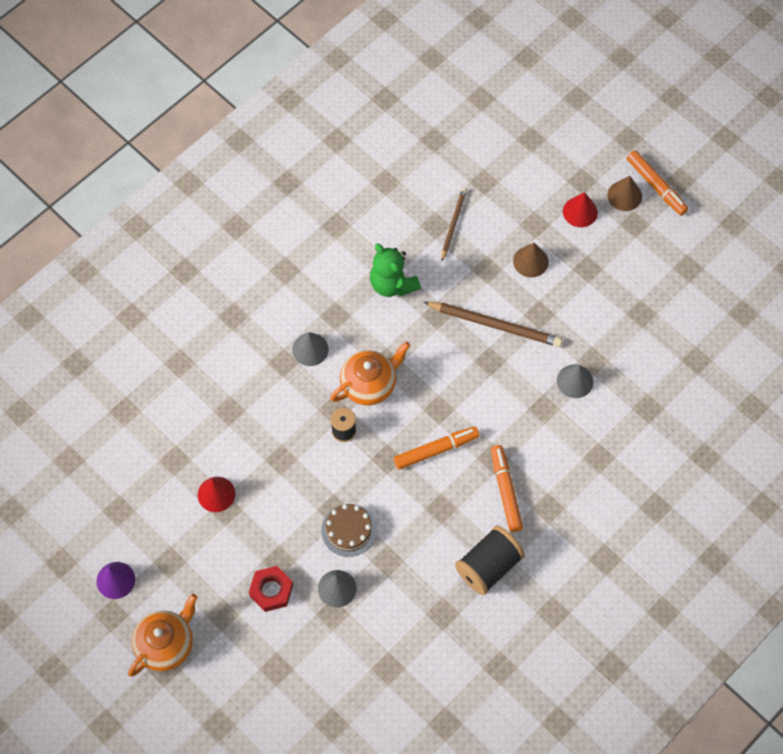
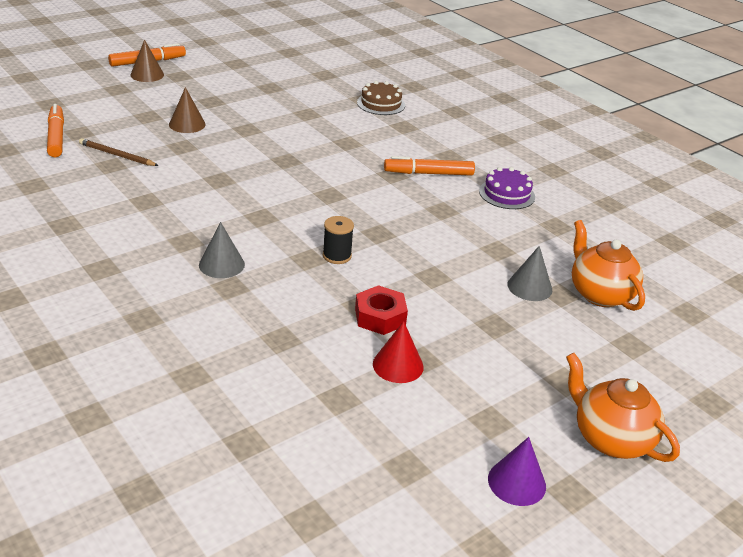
camera: 85 degrees left, 30 degrees down
red nut [249,566,293,612] -> red nut moved to [355,285,408,335]
brown cake [321,504,377,557] -> brown cake moved to [357,81,405,115]
orange teapot [330,342,410,405] -> orange teapot moved to [572,220,645,311]
green teddy bear [370,243,421,297] -> none
orange marker [394,426,479,470] -> orange marker moved to [47,104,64,157]
brown pencil [424,302,563,347] -> none
black spool [455,526,525,595] -> purple cake [479,167,535,209]
grey cone [557,364,593,398] -> none
red cone [563,192,598,227] -> none

